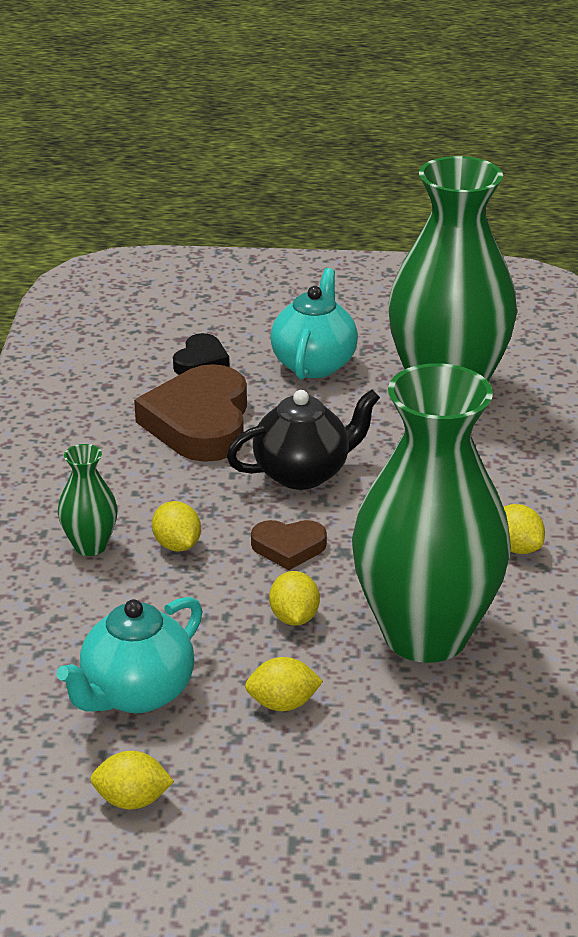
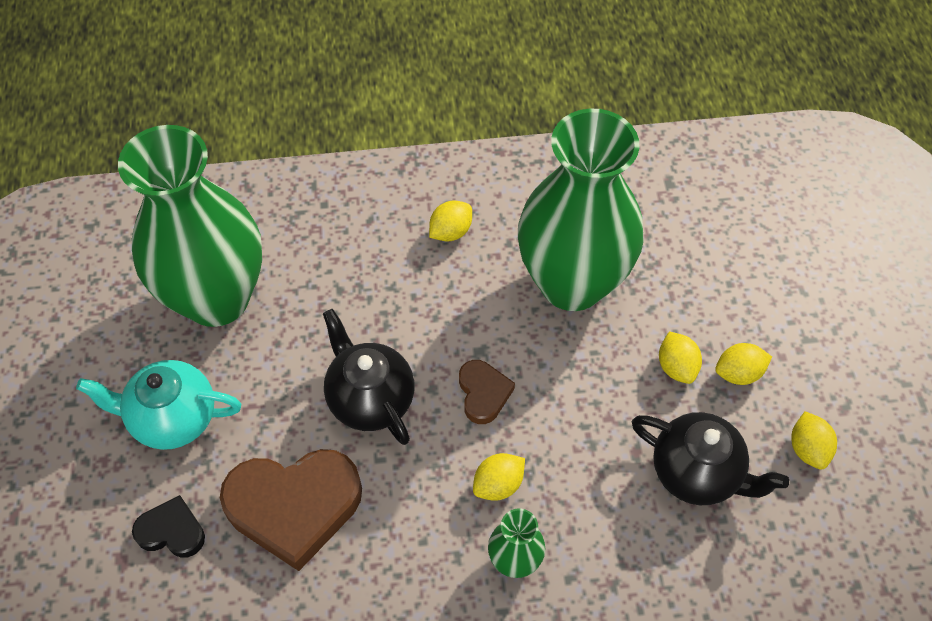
camera: 100 degrees left, 25 degrees up
turquoise teapot [56,597,203,713] -> black teapot [632,412,789,505]
yellow lemon [269,571,320,626] -> yellow lemon moved to [715,343,772,385]

